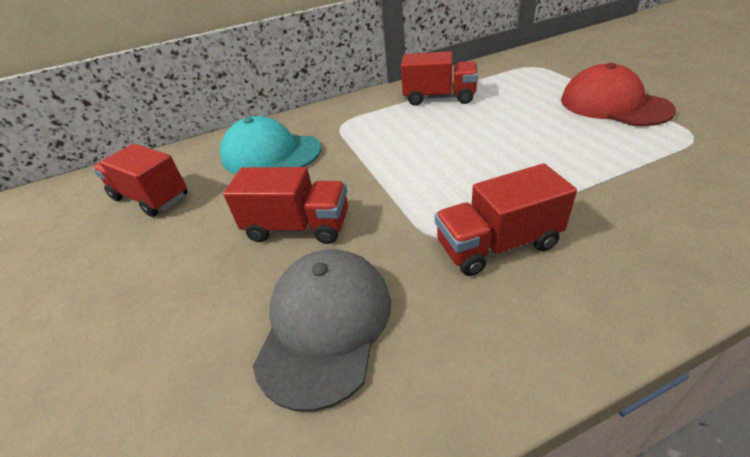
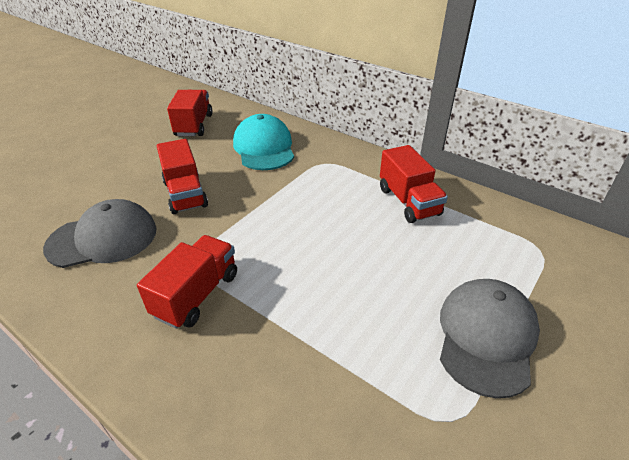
camera: 55 degrees right, 0 degrees up
red truck [435,164,577,276] -> red truck turned 75 degrees clockwise [137,235,237,329]
red cap [561,63,676,126] -> grey cap [440,279,540,398]

